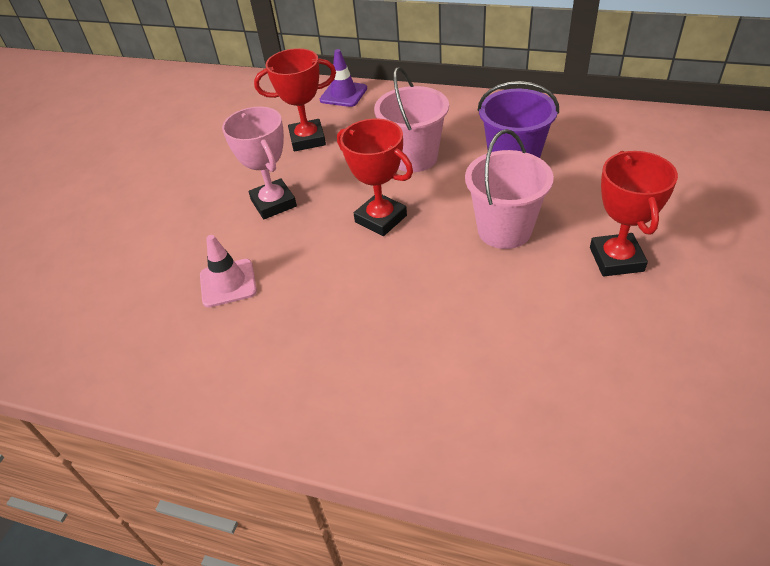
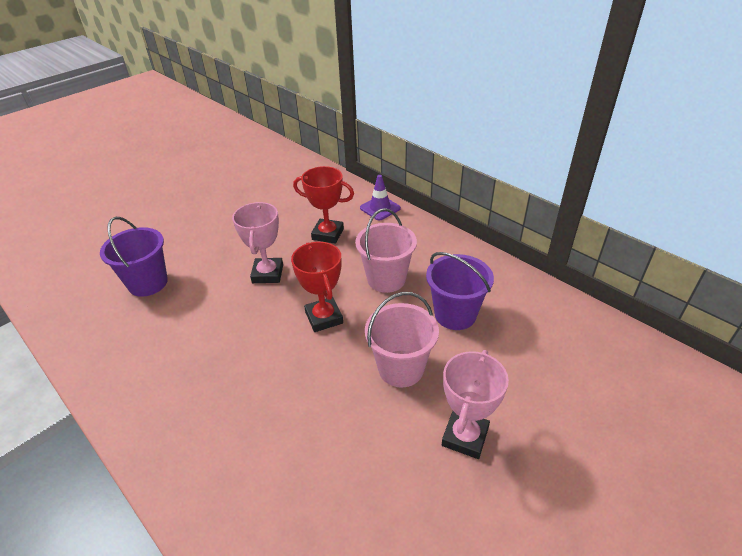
camera: 25 degrees right, 5 degrees down
pink traffic cone [200,235,257,308] -> none
red trophy [590,151,678,276] -> pink trophy [442,350,509,459]
none -> purple bucket [100,217,168,297]

